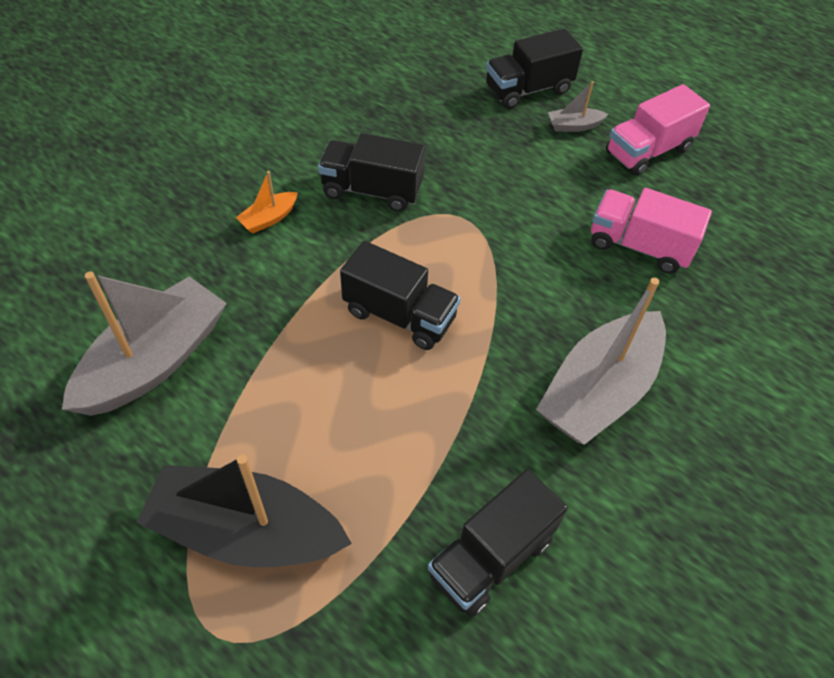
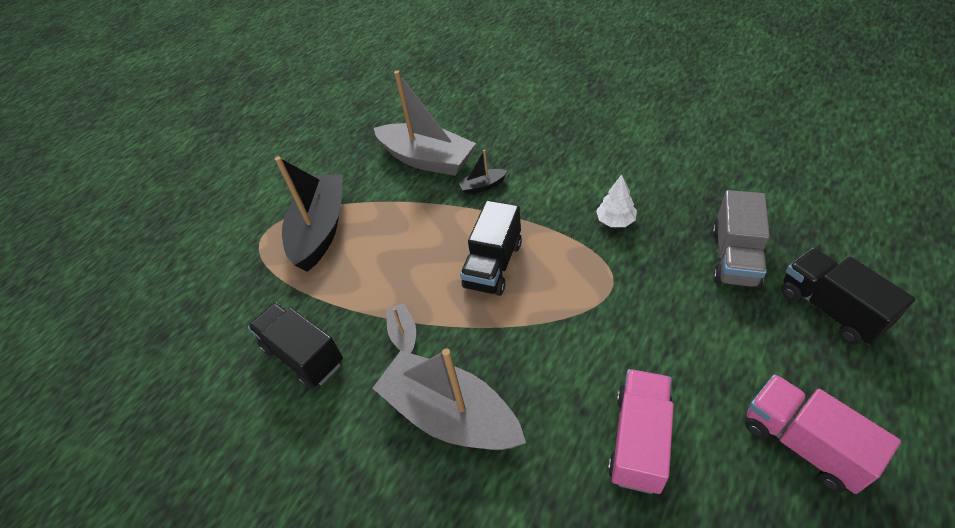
camera: 90 degrees right, 5 degrees down
orange boat [236,171,298,233] -> none
black truck [318,133,425,212] -> white tree [596,174,637,227]
grey boat [548,81,608,132] -> grey boat moved to [386,303,416,354]
none -> black boat [458,150,507,195]
none -> grey truck [712,190,770,288]

